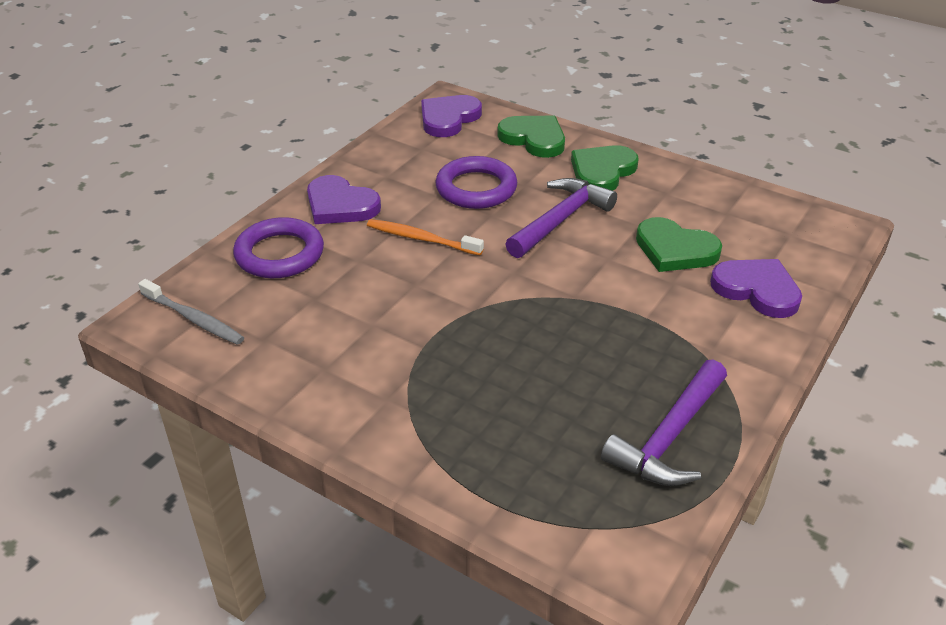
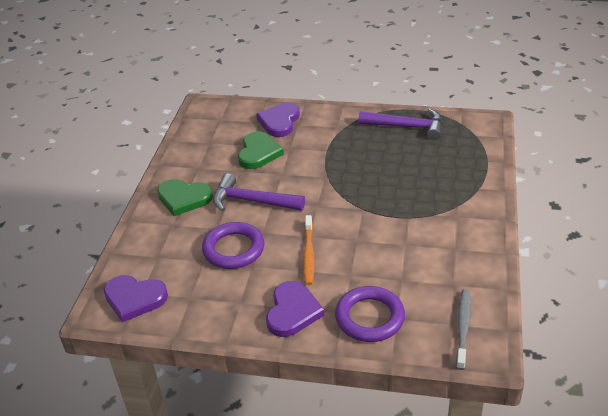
camera: 110 degrees left, 0 degrees up
green heart [497,116,565,158] -> none

